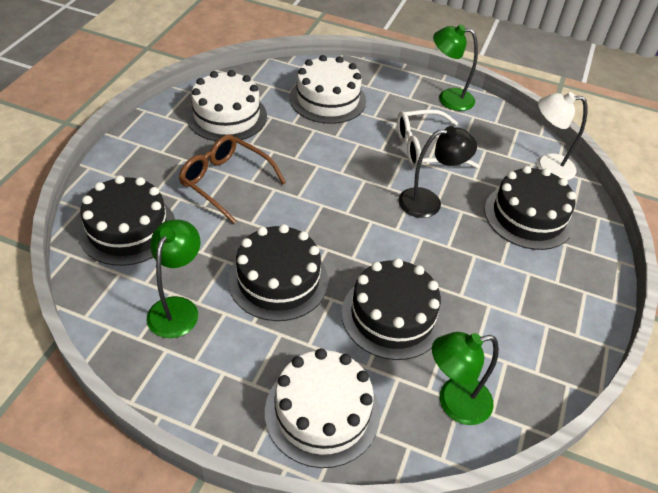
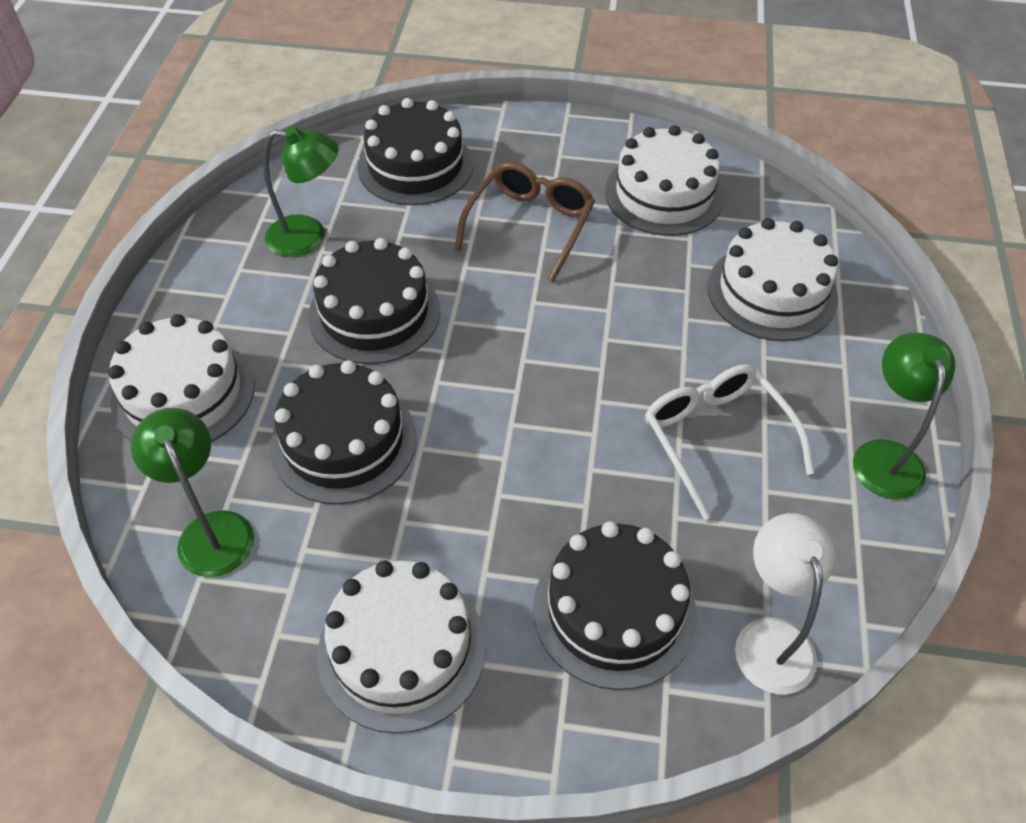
camera: 80 degrees right, 5 degrees up
black lamp [398,126,477,218] -> none
none -> white cake [317,560,486,733]

